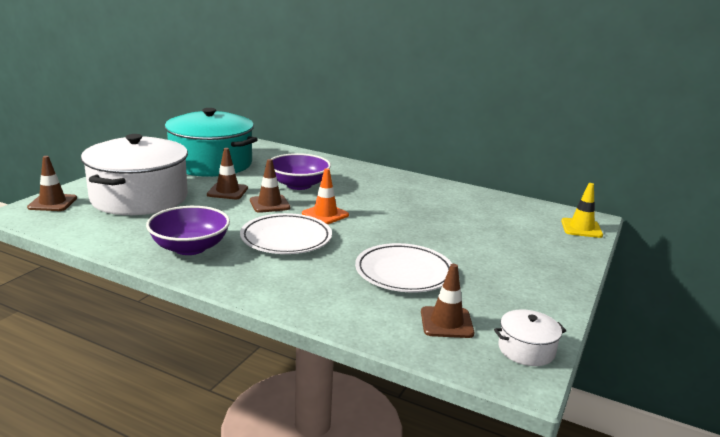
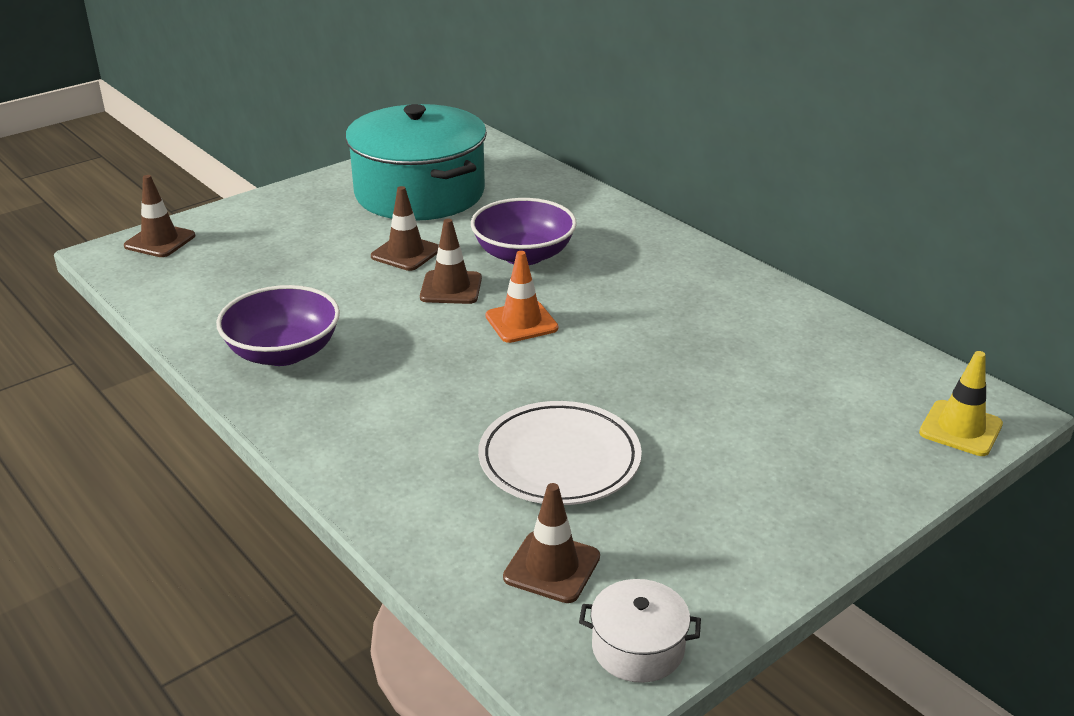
camera: 25 degrees right, 10 degrees up
white pot [81,134,188,215] -> none
white plate [240,213,332,254] -> none

